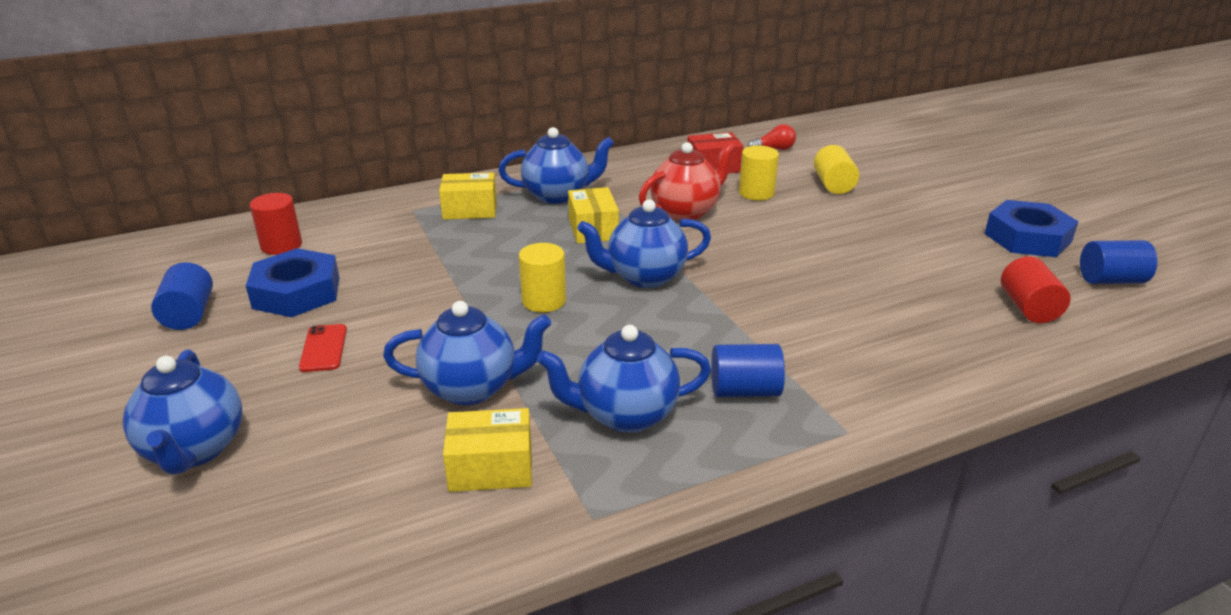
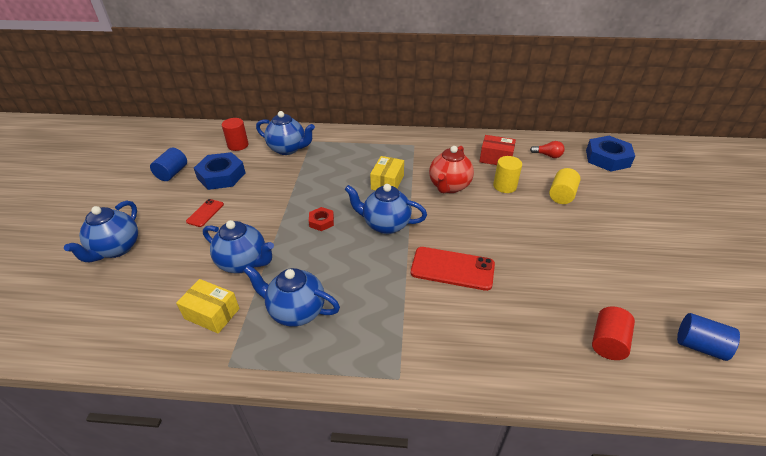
camera: 30 degrees right, 10 degrees up
yellow box [439,172,497,220] -> none
blue teapot [498,127,614,204] -> blue teapot moved to [256,111,315,155]
yellow cylinder [519,243,566,312] -> red nut [309,207,334,231]
red teapot [639,142,735,221] -> red teapot turned 120 degrees clockwise [429,146,474,193]
blue cylinder [711,344,785,397] -> none
blue nut [984,200,1079,257] -> blue nut moved to [586,136,635,172]
none -> red phone [411,247,495,291]

